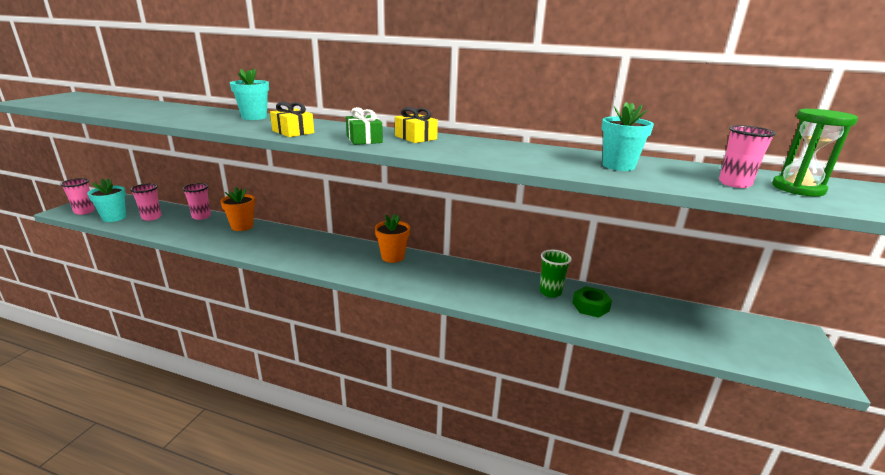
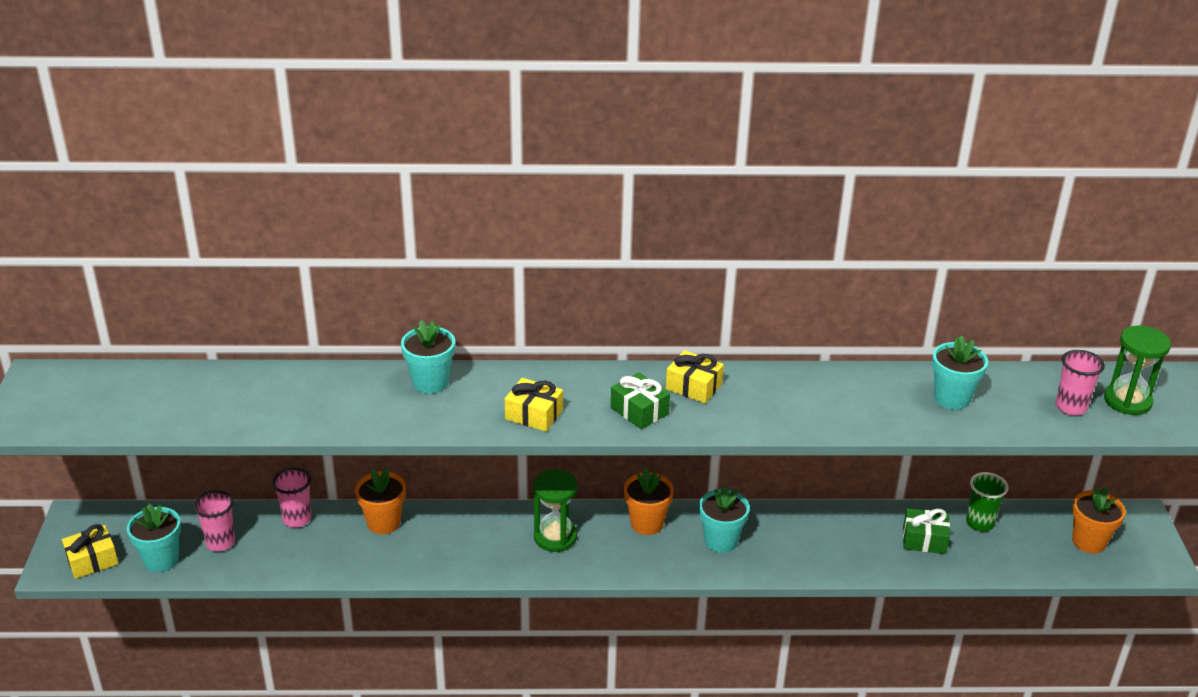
camera: 20 degrees left, 10 degrees up
pink cup [60,178,95,215] -> yellow gift [62,524,119,579]
green cup [539,250,572,298] -> green cup moved to [966,472,1009,531]
green nut [572,286,612,318] -> green gift [903,508,950,554]
none -> green hourglass [533,469,578,552]
none -> turquoise flower pot [699,486,750,553]
none -> orange flower pot [1072,487,1126,554]

